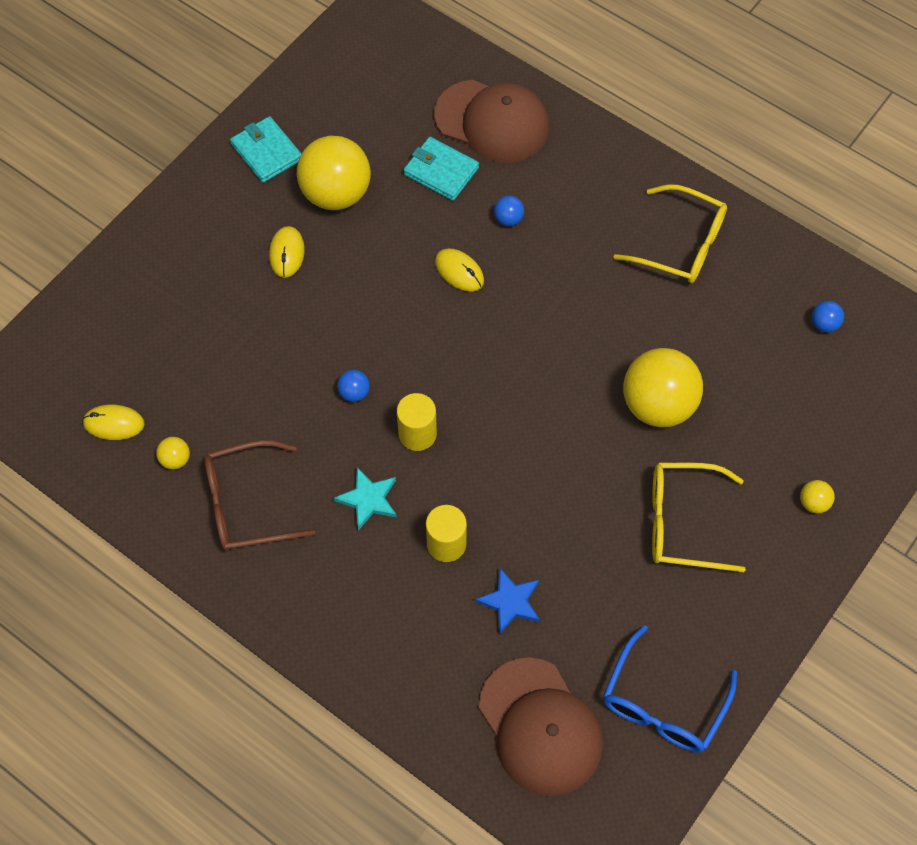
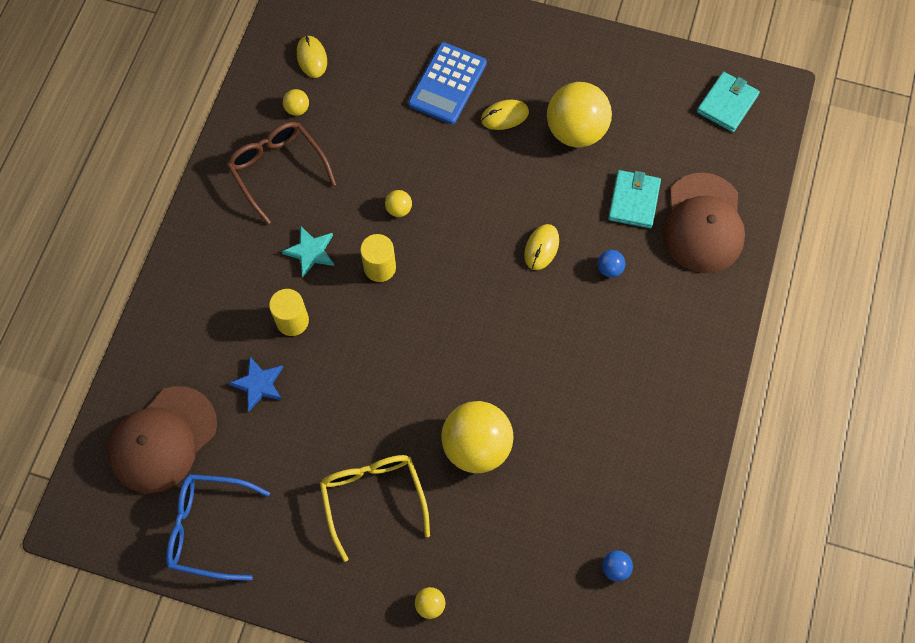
camera: 70 degrees right, 5 degrees up
turquoise wallet [230,116,301,183] -> turquoise wallet moved to [697,72,760,132]
blue ball [337,370,370,402] -> yellow ball [385,190,412,217]
yellow glasses [614,184,727,283] -> none
none -> blue calculator [408,42,487,124]

